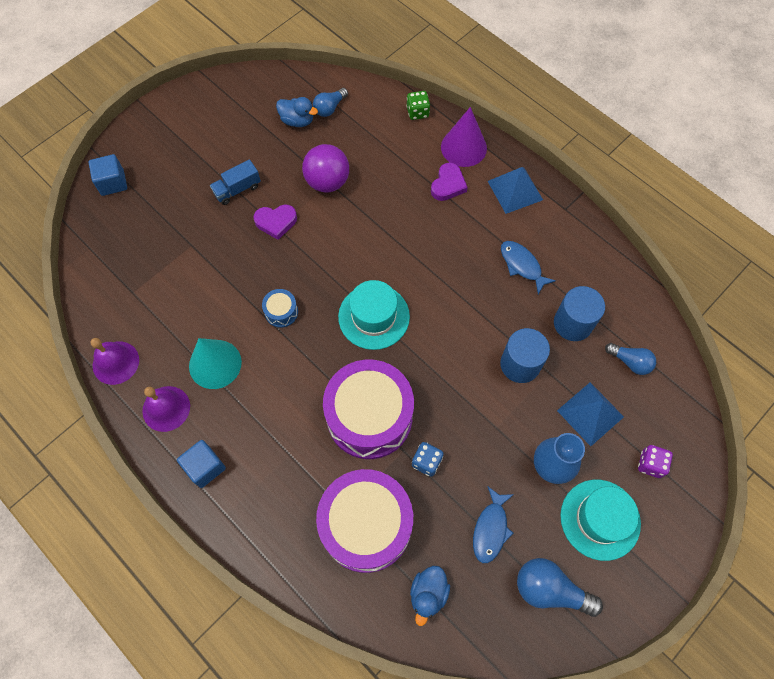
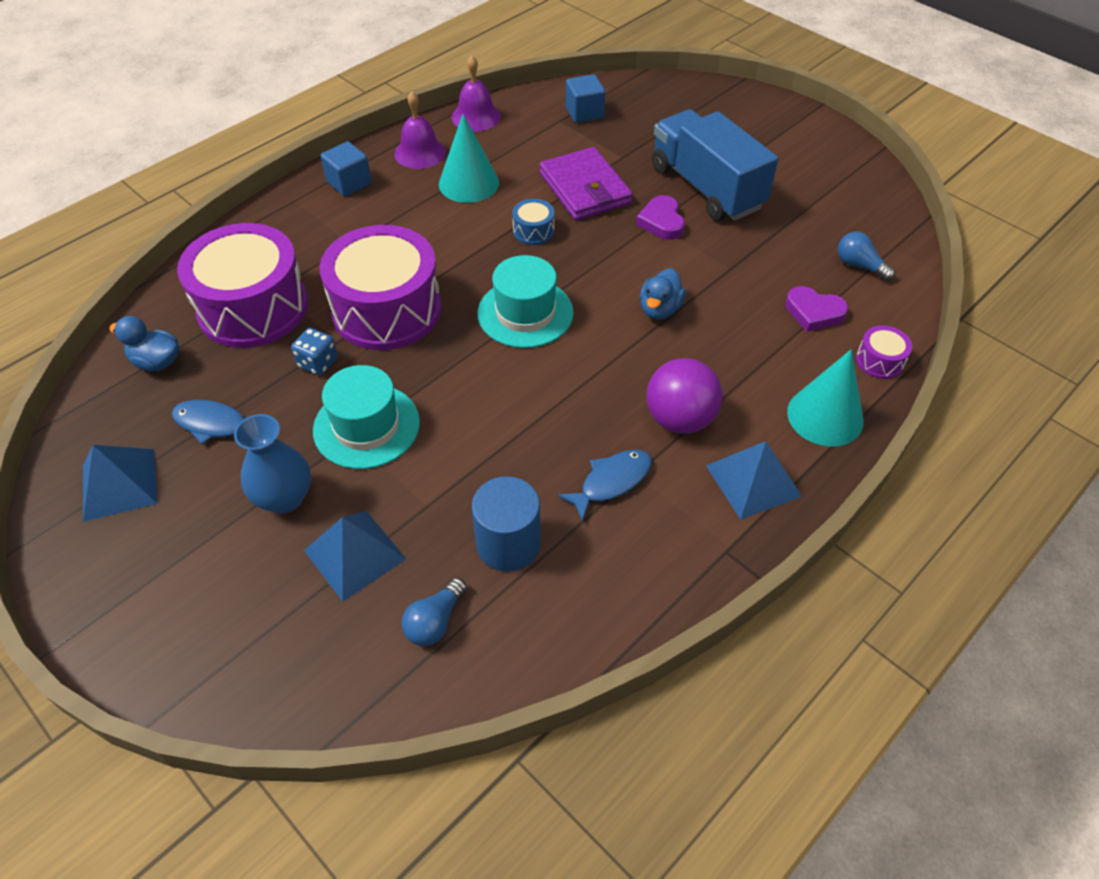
camera: 90 degrees right, 15 degrees down
blue cube [89,154,127,196] -> blue cube moved to [566,74,605,123]
blue truck [210,159,261,205] -> blue truck [652,109,778,221], size x2.14
blue duck [276,97,318,127] -> blue duck moved to [640,268,686,320]
purple ball [302,144,349,192] -> purple ball moved to [646,358,723,434]
green dice [406,91,430,120] -> purple drum [856,325,912,379]
purple heart [431,163,468,201] -> purple heart moved to [785,286,848,332]
purple cone [441,107,487,167] -> turquoise cone [787,350,864,447]
blue cylinder [500,328,550,383] -> none
blue light bulb [517,558,603,617] -> blue pyramid [83,445,157,522]
turquoise hat [560,480,641,561] -> turquoise hat moved to [313,365,420,469]
purple dice [638,445,673,478] -> none
none -> purple wallet [539,147,633,220]

